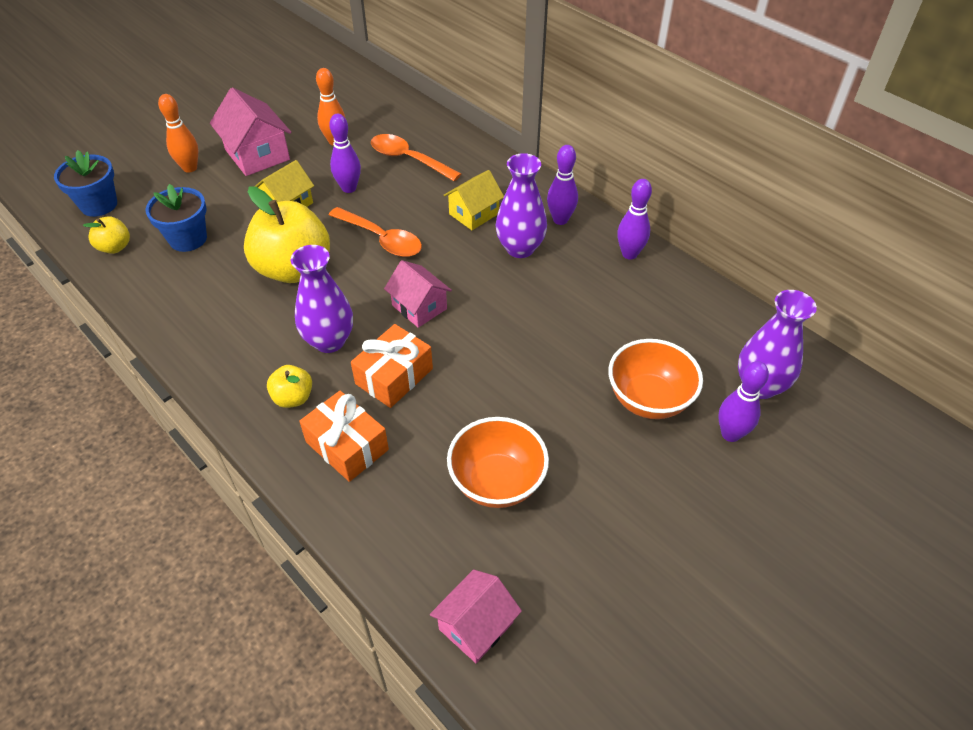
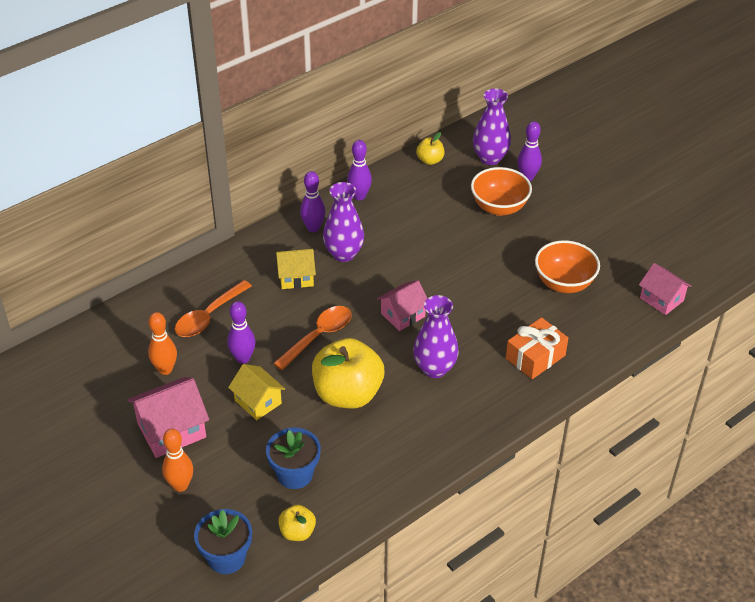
camera: 85 degrees left, 5 degrees down
yellow apple [267,365,312,408] -> yellow apple moved to [416,132,444,165]
orange gift [351,324,433,408] -> none
yellow house [444,170,504,230] -> yellow house turned 60 degrees counterclockwise [276,249,316,289]

